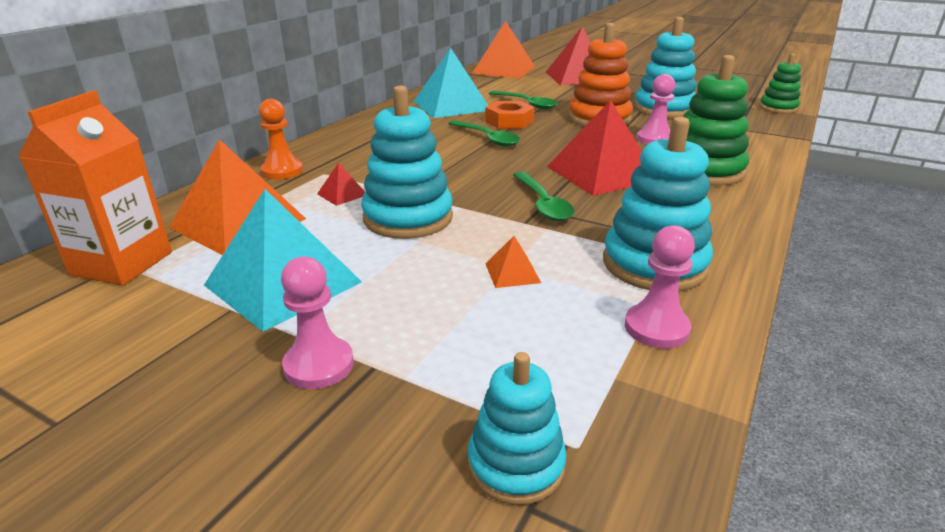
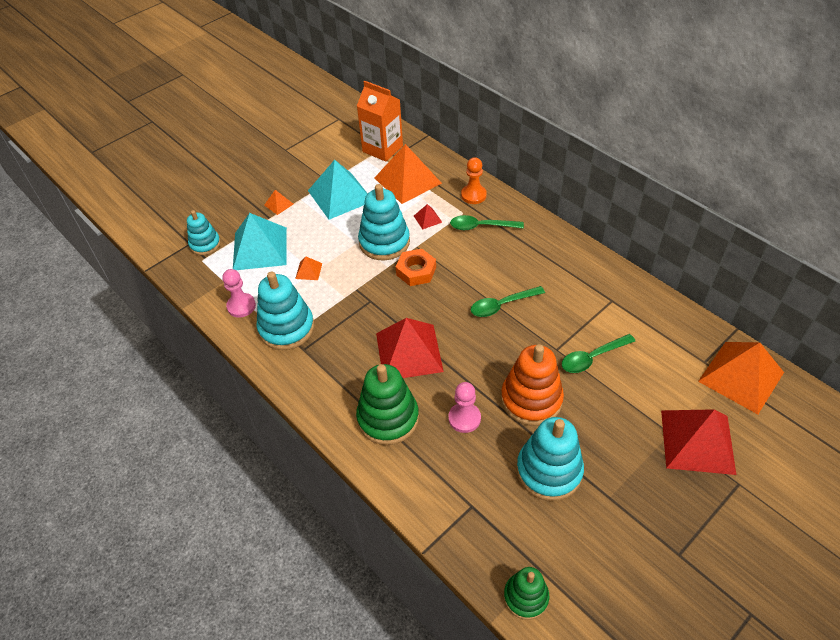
camera: 110 degrees right, 20 degrees up
pink pawn [281,256,354,389] -> orange pyramid [264,190,293,215]
turquoise pyramid [414,48,488,118] -> turquoise pyramid moved to [233,213,287,270]
orange nut [485,101,535,129] -> orange nut moved to [396,249,436,286]
green spoon [513,172,574,221] -> green spoon moved to [450,215,524,230]

